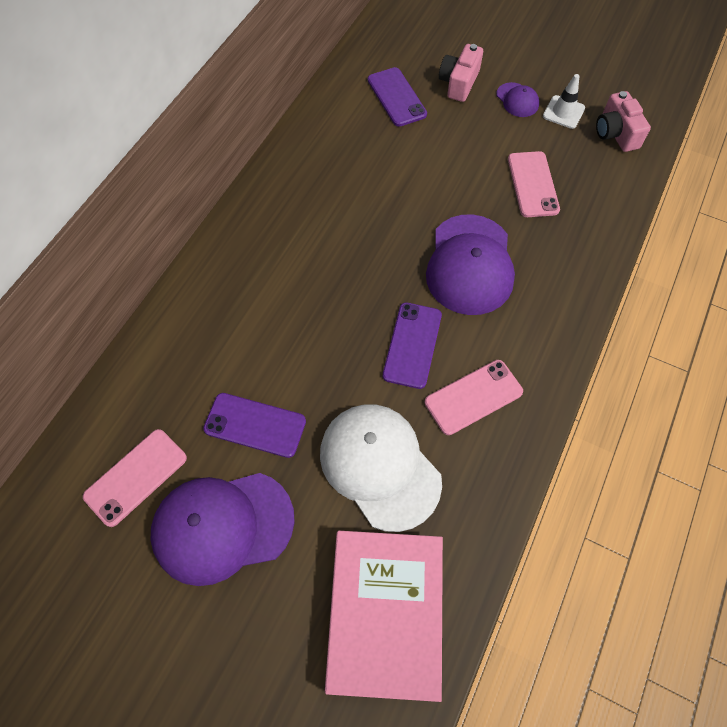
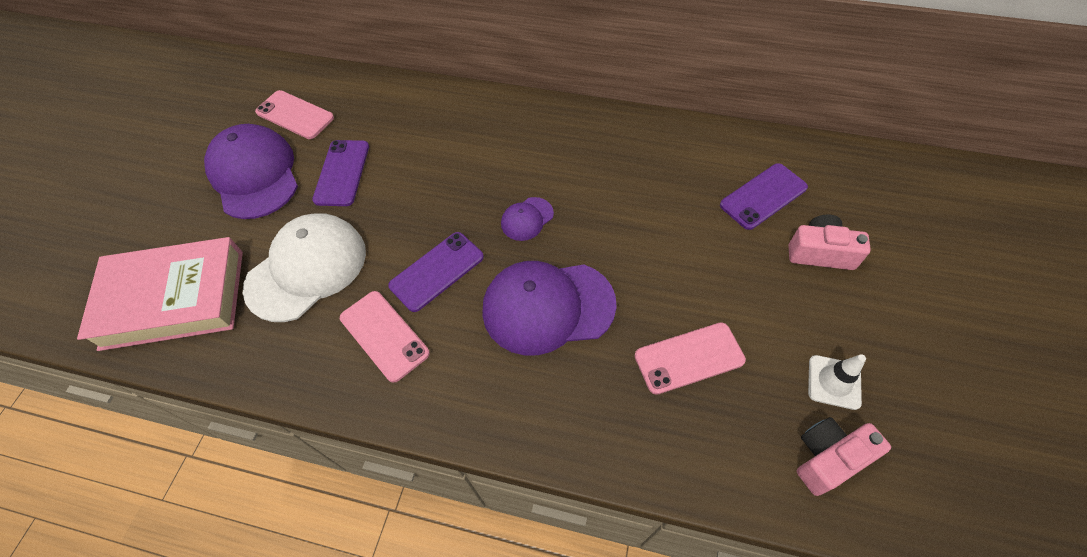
camera: 80 degrees right, 5 degrees down
purple phone [383,302,442,389] -> purple phone turned 45 degrees counterclockwise [388,232,484,312]
purple cap [496,82,539,117] -> purple cap moved to [501,197,554,241]

